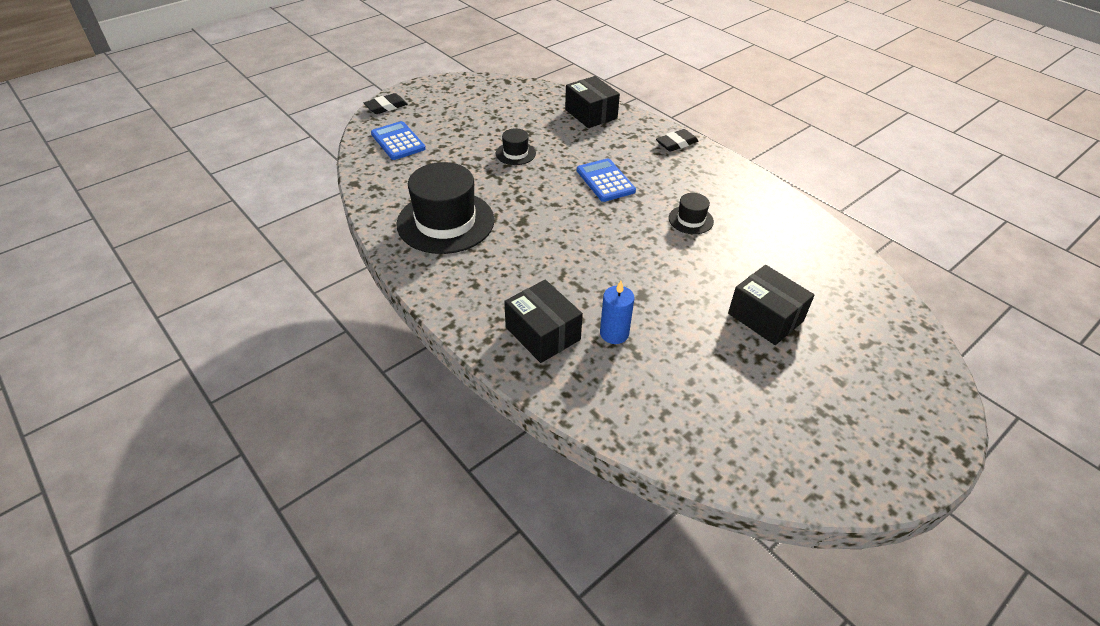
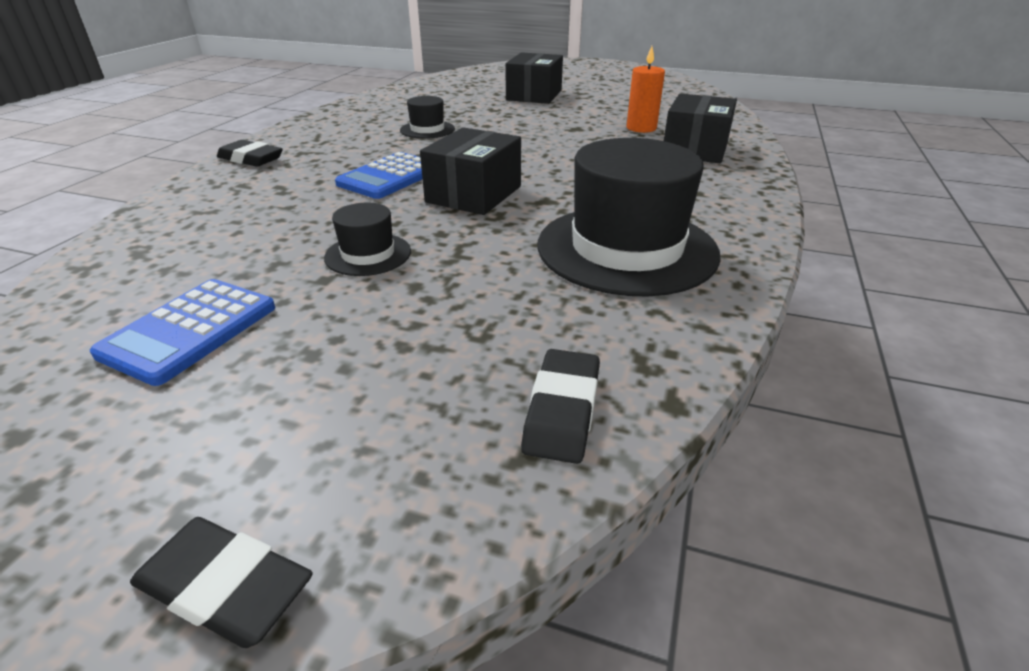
camera: 120 degrees left, 10 degrees down
blue calculator [371,121,426,160] -> blue calculator moved to [90,279,275,386]
black box [565,76,620,128] -> black box moved to [420,127,521,215]
blue candle [600,281,635,344] -> orange candle [626,46,665,133]
none -> black eraser [521,349,600,464]

